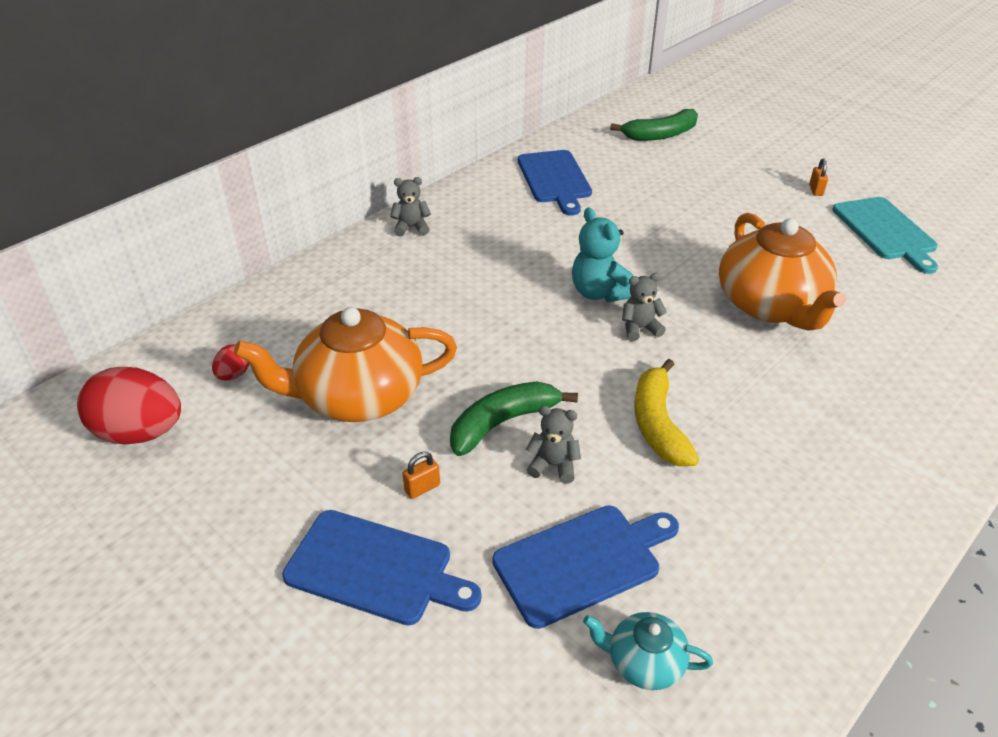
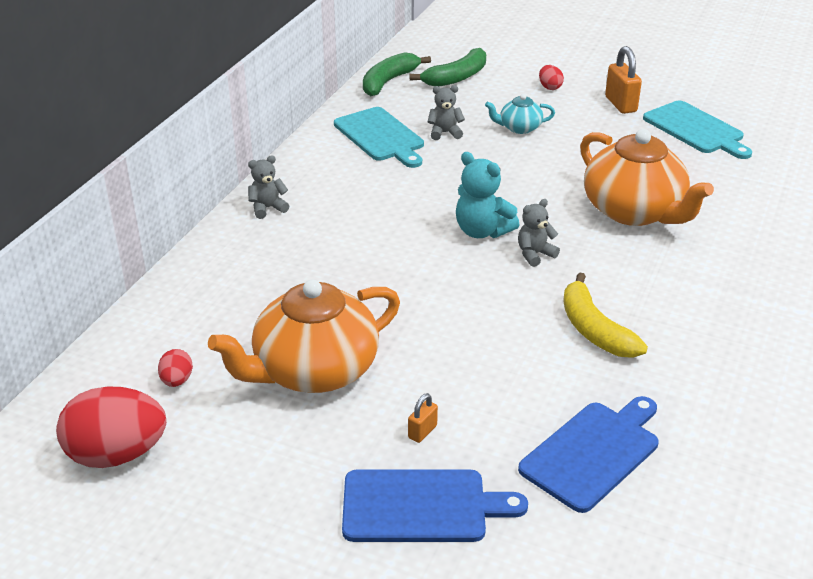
camera: 20 degrees left, 5 degrees down
green banana [450,382,578,456] -> green banana moved to [363,52,431,96]
blue cutting board [518,150,592,215] -> turquoise cutting board [334,107,424,168]
grey teddy bear [526,406,581,484] -> grey teddy bear moved to [427,85,465,140]
turquoise teapot [583,612,713,690] -> turquoise teapot moved to [485,94,555,134]
orange padlock [809,158,828,196] -> orange padlock [605,46,642,114], size x1.88
none -> red egg [539,65,564,90]

